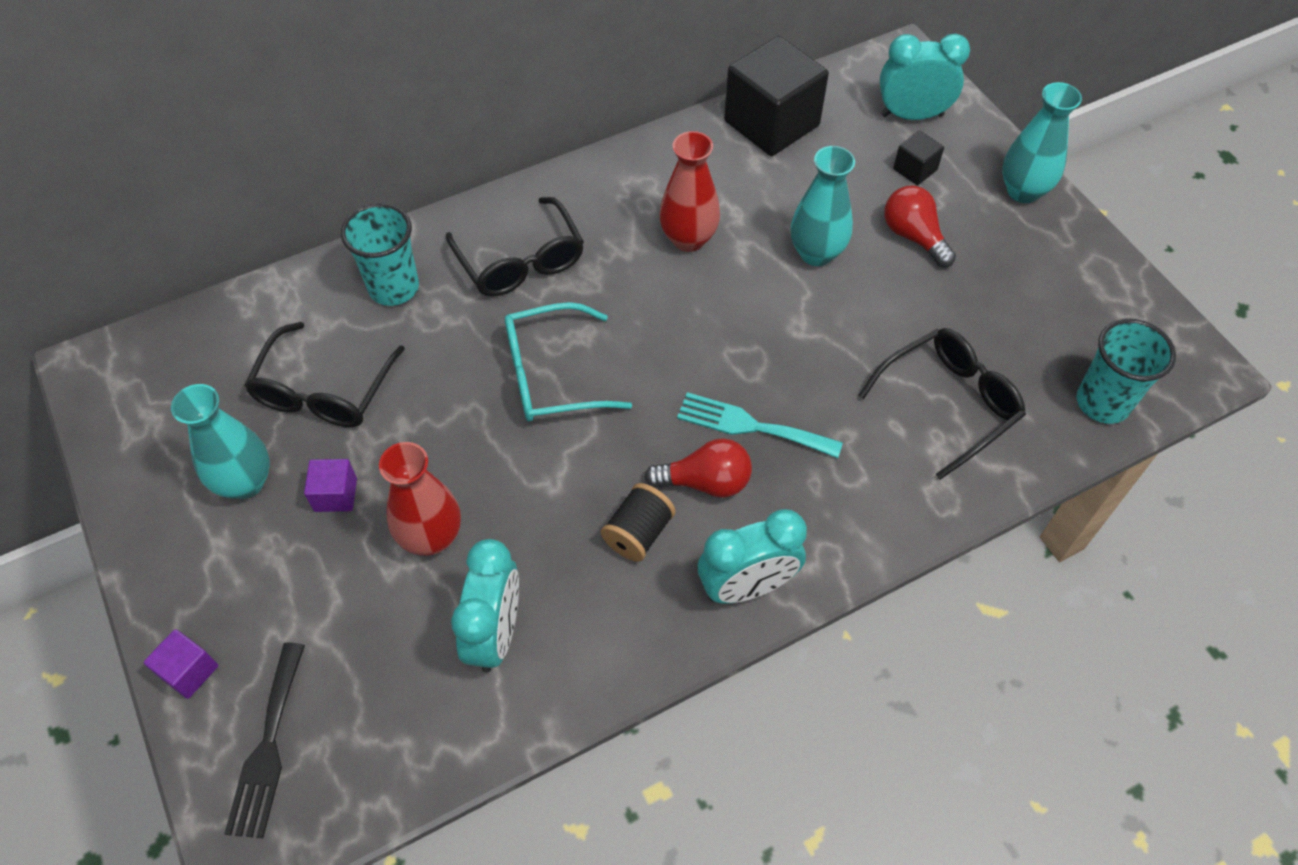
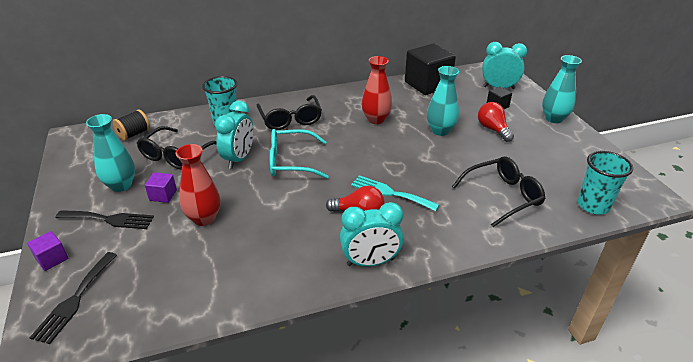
camera: 10 degrees right, 20 degrees down
turquoise clock [451,539,519,673] -> turquoise clock moved to [215,101,254,169]
black spool [601,483,675,562] -> black spool moved to [113,109,150,141]
none -> black fork [56,210,154,229]

